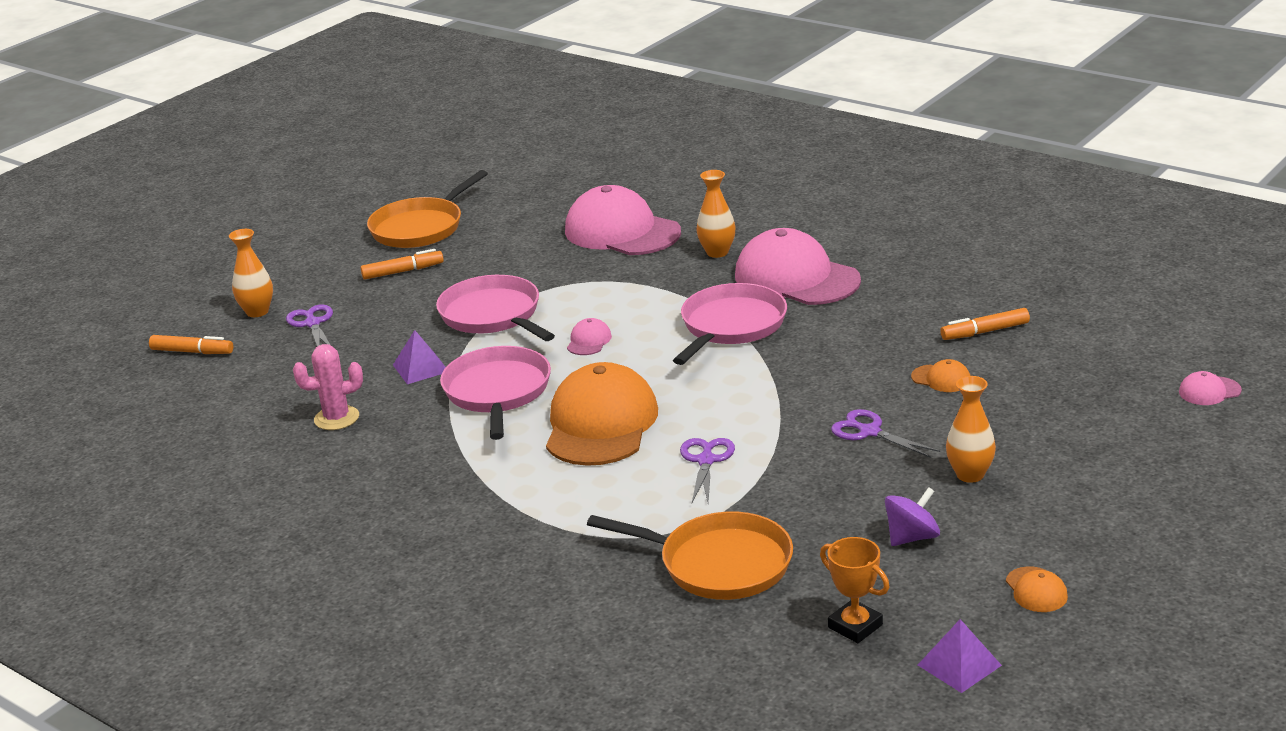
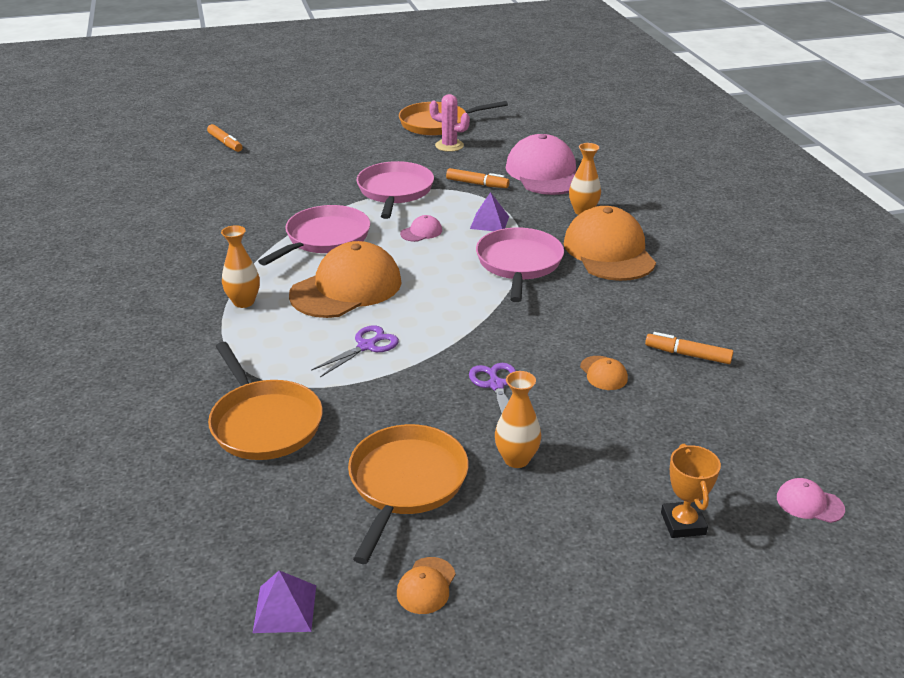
camera: 35 degrees right, 5 degrees up
orange vase [229,229,273,317] -> orange vase moved to [221,225,260,308]
purple scissors [286,304,333,346] -> none
pink cactus [293,344,363,430] -> pink cactus moved to [429,94,470,152]
orange marker [361,249,444,280] -> orange marker moved to [446,168,509,188]
purple pyramid [393,330,446,384] -> purple pyramid moved to [470,192,509,231]
pink pan [673,283,787,365] -> pink pan turned 60 degrees counterclockwise [476,228,564,302]
pink cap [735,228,861,305] -> orange cap [564,206,656,281]
orange trophy [820,537,890,643] -> orange trophy moved to [661,444,721,538]
purple spinning top [885,487,940,546] -> orange pan [348,424,468,564]

